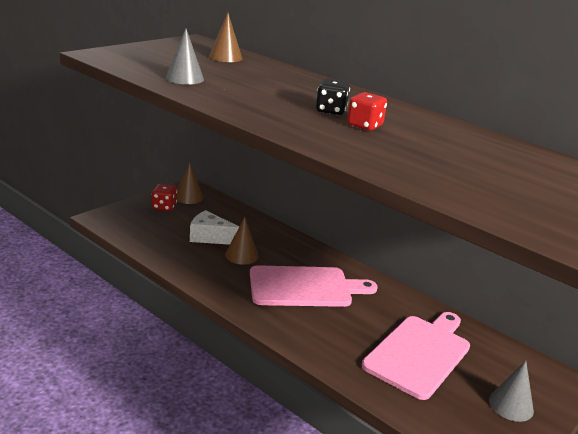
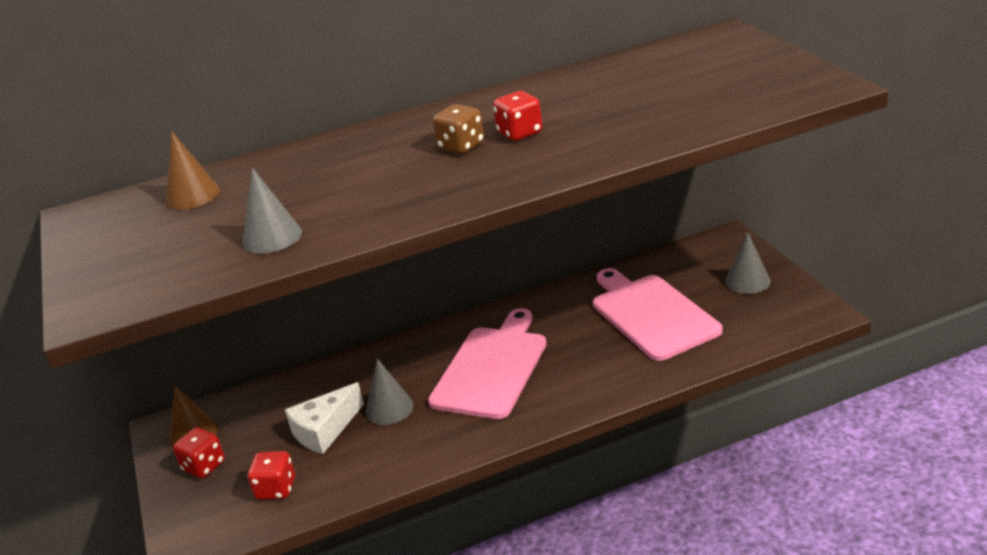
camera: 55 degrees left, 5 degrees up
brown cone [225,217,259,265] -> grey cone [366,358,414,425]
black dice [316,79,350,115] -> brown dice [433,104,484,154]
none -> red dice [247,451,295,500]

